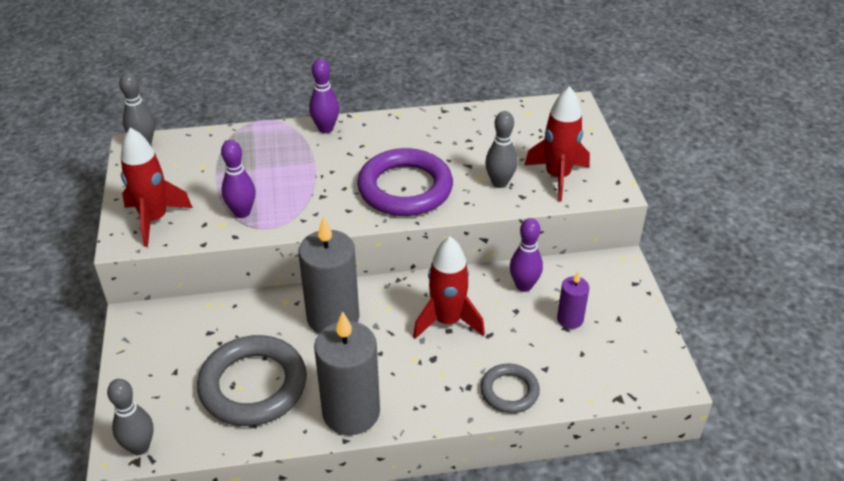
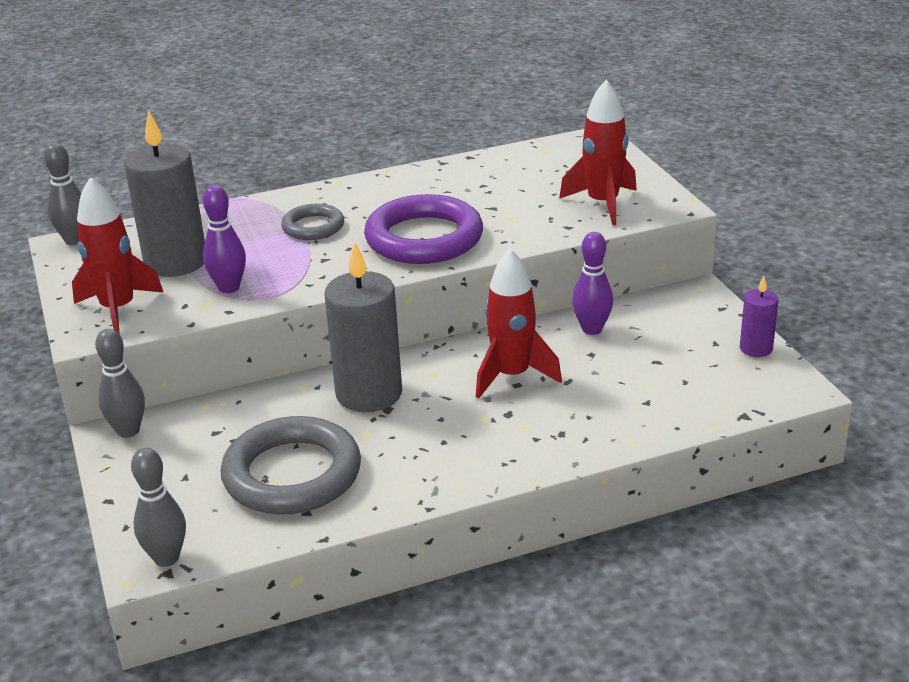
camera: 10 degrees left, 10 degrees down
purple bowling pin [309,59,339,133] -> none
grey candle [314,311,380,435] -> grey candle moved to [124,110,205,277]
grey ring [481,364,540,413] -> grey ring moved to [281,204,344,240]
grey bowling pin [485,111,518,188] -> grey bowling pin moved to [95,329,145,438]
purple candle [557,272,589,329] -> purple candle moved to [740,276,779,357]

